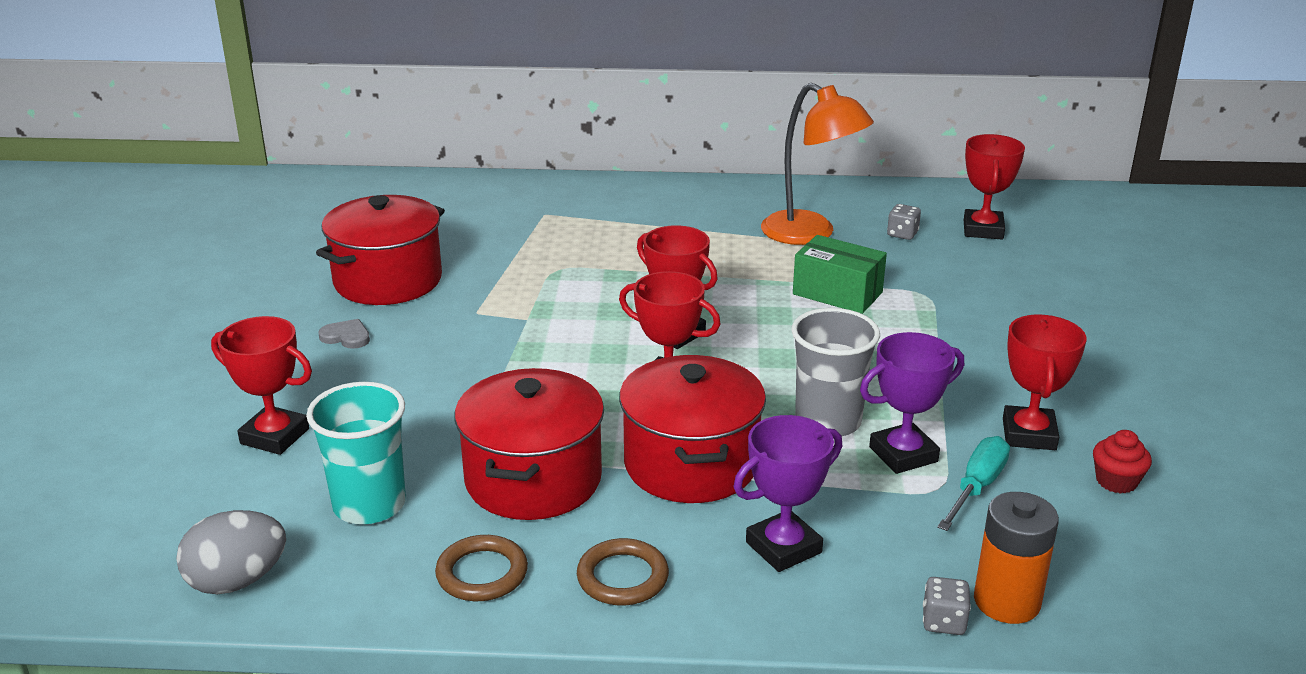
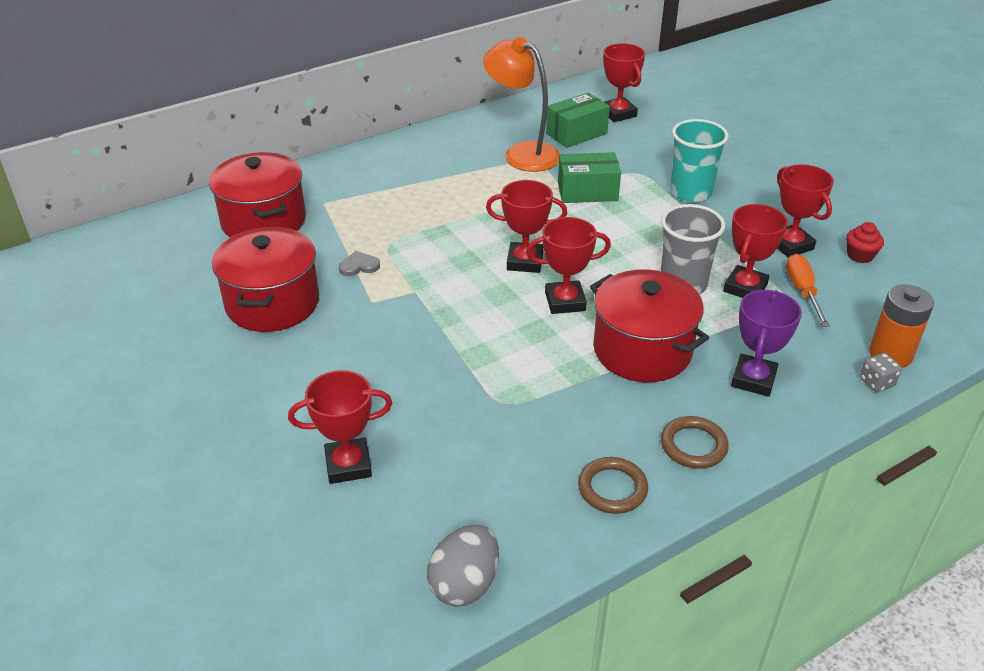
camera: 35 degrees left, 10 degrees up
turquoise cup [306,382,406,524] -> turquoise cup moved to [670,119,729,202]
grey heart [318,319,370,349] -> grey heart moved to [339,251,380,276]
red pot [455,368,604,520] -> red pot moved to [209,152,306,237]
orange lamp [761,83,874,245] -> orange lamp turned 150 degrees counterclockwise [483,37,560,172]
purple trophy [860,332,964,474] -> red trophy [723,204,788,298]
grey dice [887,204,921,240] -> green box [546,92,610,148]
turquoise screwdriver [937,436,1010,531] -> orange screwdriver [786,254,830,327]

